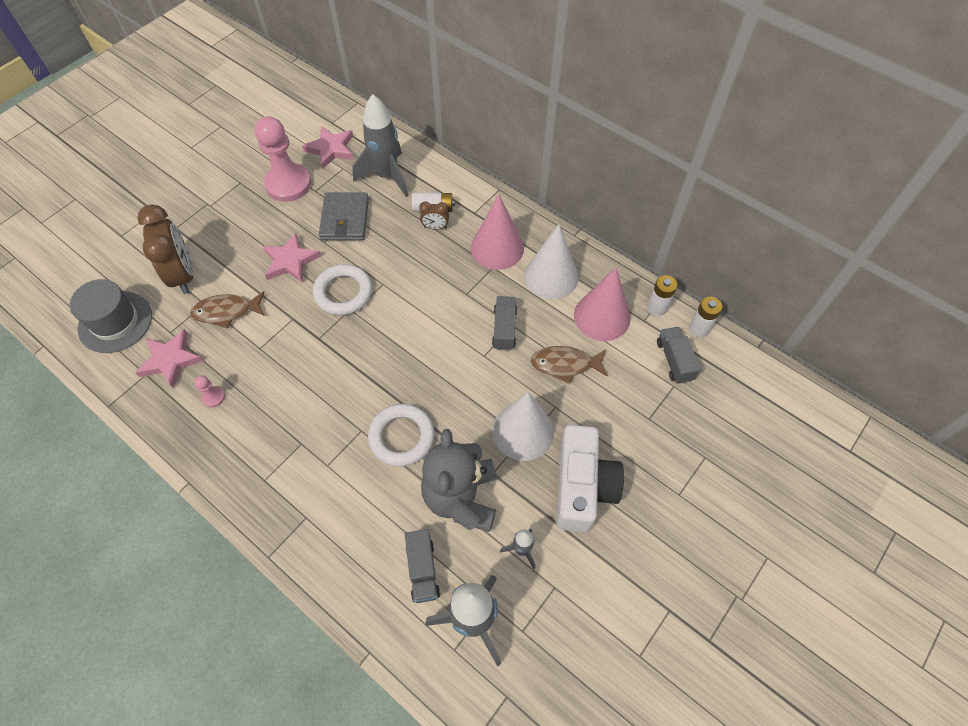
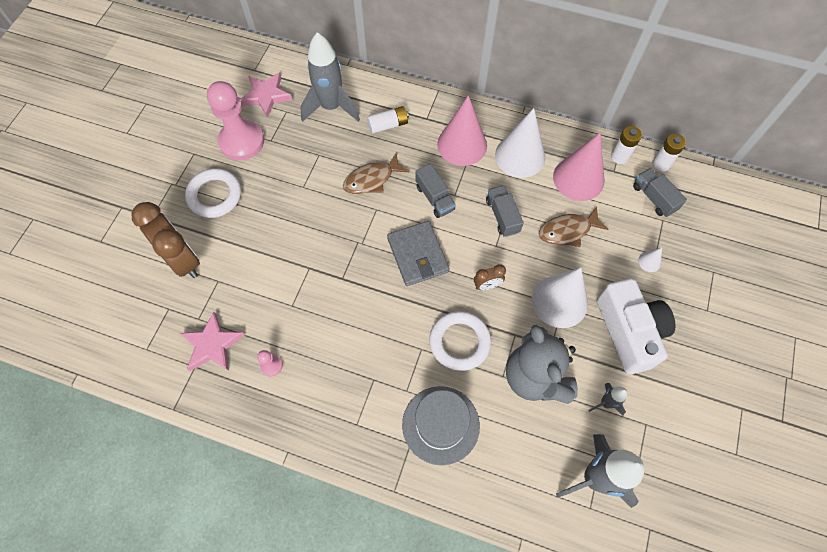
camera: 20 degrees left, 5 degrees up
grey hat [70,279,152,353] -> grey hat moved to [402,386,480,465]
brown fish [190,291,265,329] -> brown fish moved to [343,153,409,194]
pink star [263,232,321,283] -> none
white ring [313,264,372,315] -> white ring moved to [185,168,241,218]
grey wallet [319,193,369,240] -> grey wallet moved to [387,221,449,286]
grey truck [405,529,440,603] -> grey truck moved to [415,164,456,218]
brown clock [419,201,449,230] -> brown clock moved to [474,264,506,290]
none -> white cone [638,248,662,272]

